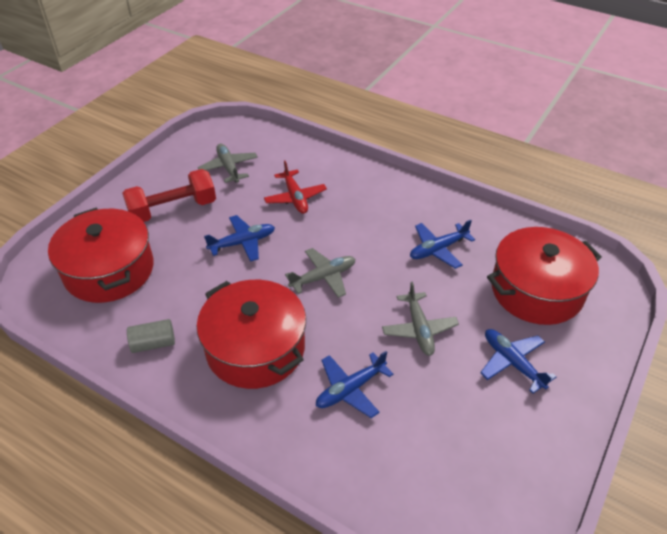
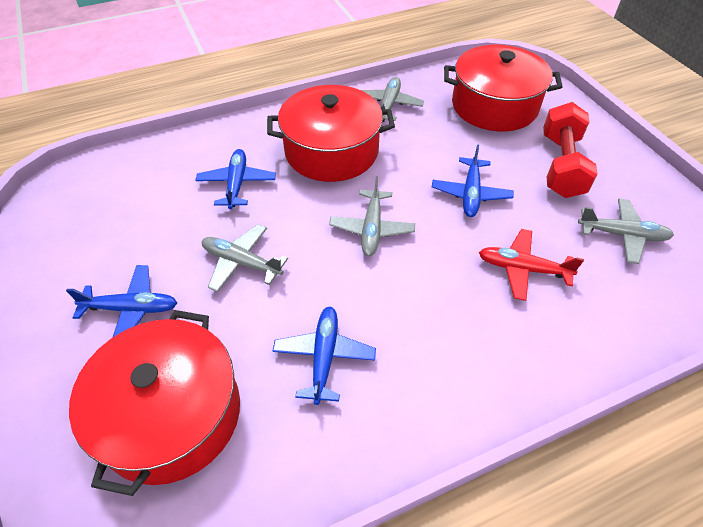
camera: 125 degrees right, 5 degrees up
grey cylinder [127,319,175,353] -> grey plane [361,77,424,122]

